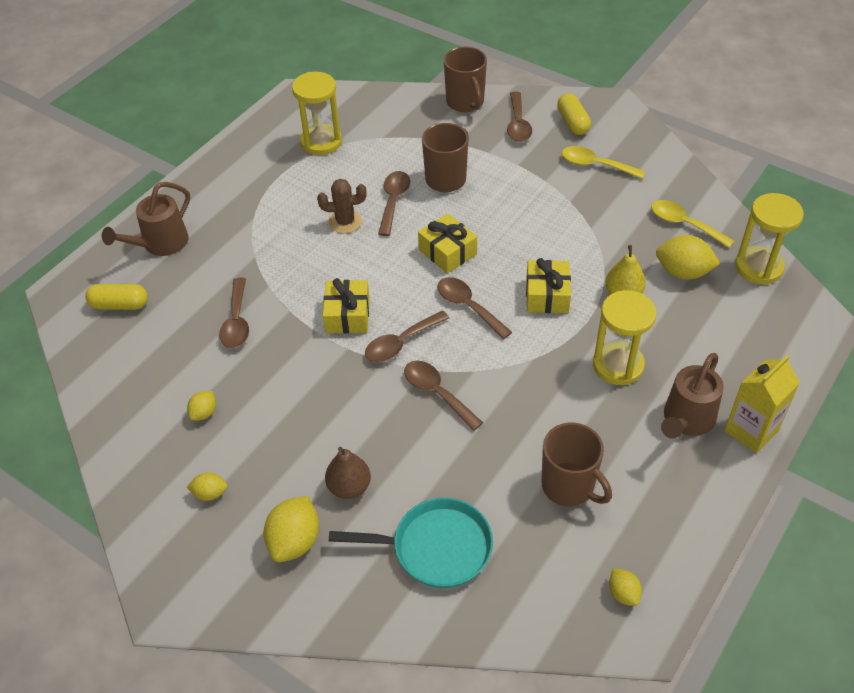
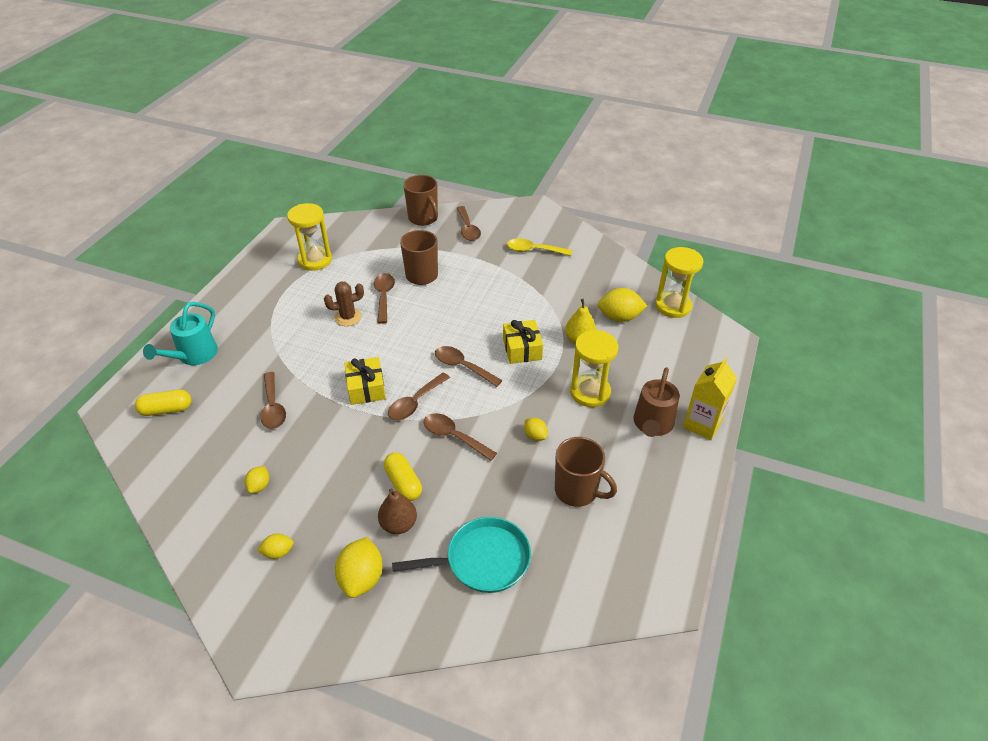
camera: 15 degrees left, 5 degrees down
brown watering can [102,182,190,256] -> turquoise watering can [143,302,218,365]
yellow gift [418,213,477,273] -> none
yellow capsule [557,93,591,135] -> yellow capsule moved to [384,453,422,501]
yellow lemon [609,568,642,606] -> yellow lemon moved to [524,418,548,441]
yellow spoon [651,200,735,248] -> none

